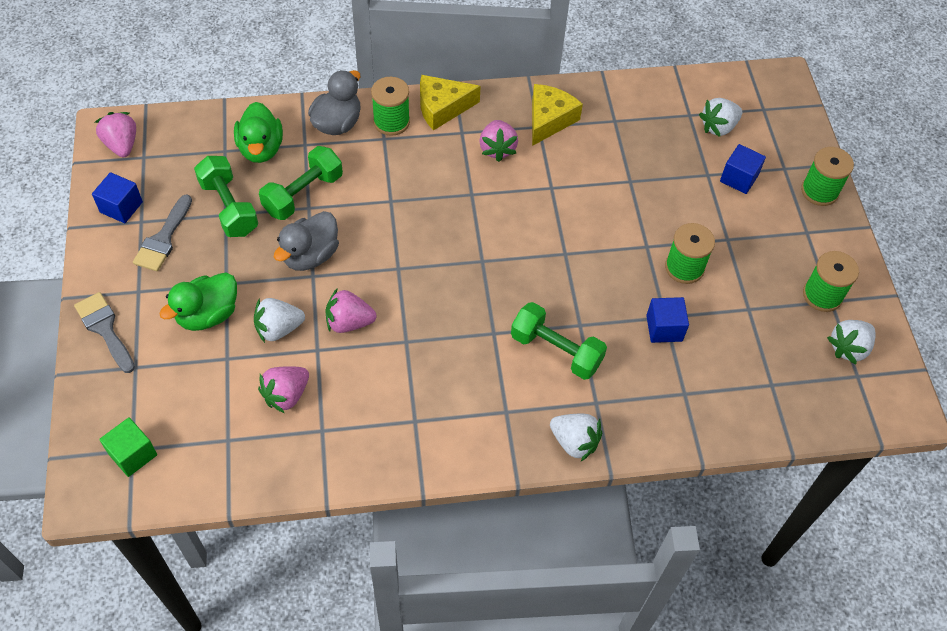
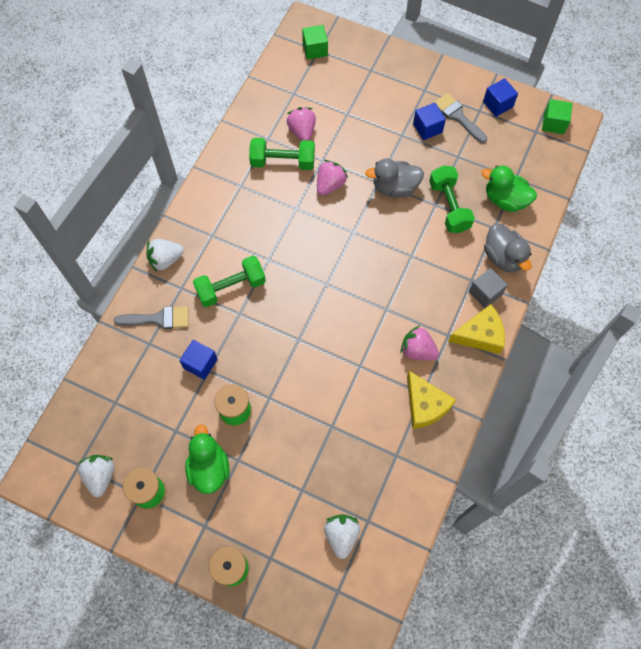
camera: 125 degrees right, 10 degrees up
grey brush [74,292,135,373] -> grey brush moved to [114,307,189,329]
pink strawberry [95,112,136,157] -> green cube [542,99,572,134]
green duck [159,273,237,331] -> green duck moved to [185,424,230,494]
green dumbbell [194,156,258,237] -> green dumbbell moved to [249,138,315,170]
white strawberry [254,298,305,343] -> none
grey duck [274,211,339,271] -> grey duck turned 75 degrees counterclockwise [365,158,424,198]
green spool [371,77,410,136] -> grey cube [469,268,508,308]
yellow cheese [420,75,481,131] -> yellow cheese turned 60 degrees clockwise [448,304,505,354]
blue cube [720,144,766,194] -> blue cube moved to [413,103,446,140]

